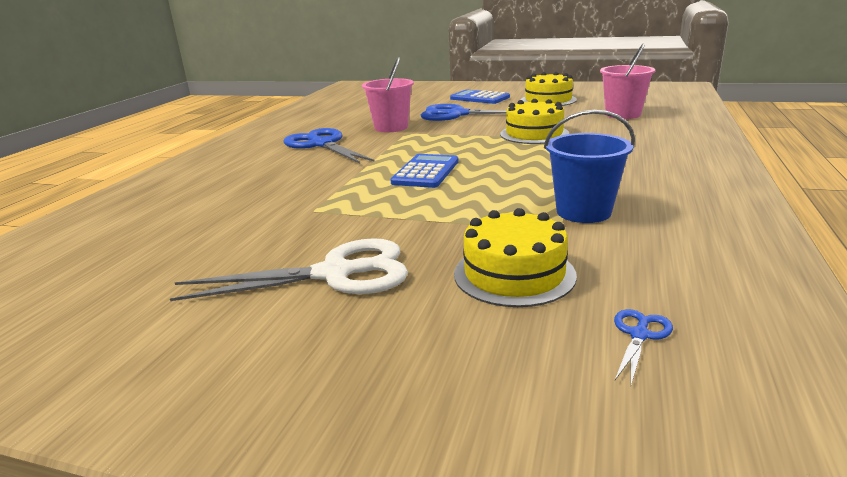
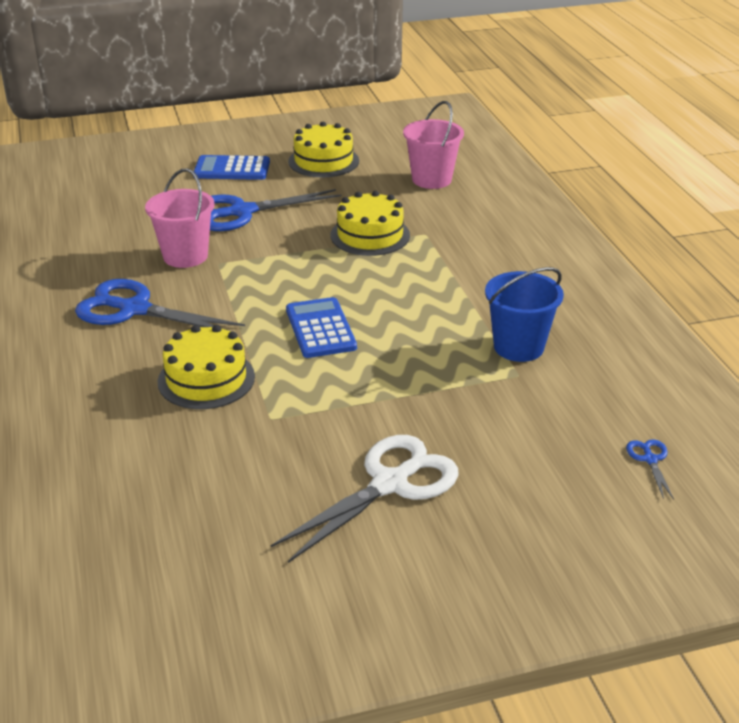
camera: 35 degrees left, 10 degrees up
yellow cake [454,208,577,307] -> yellow cake moved to [158,325,255,409]

